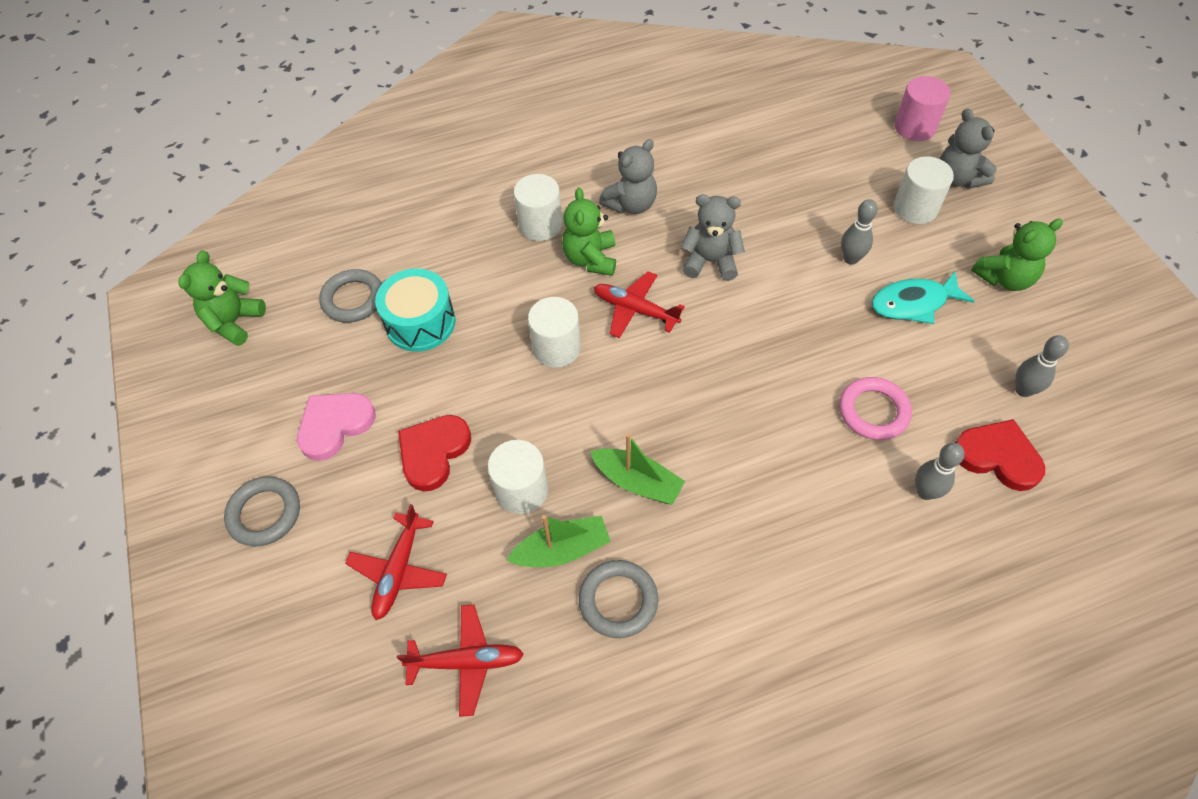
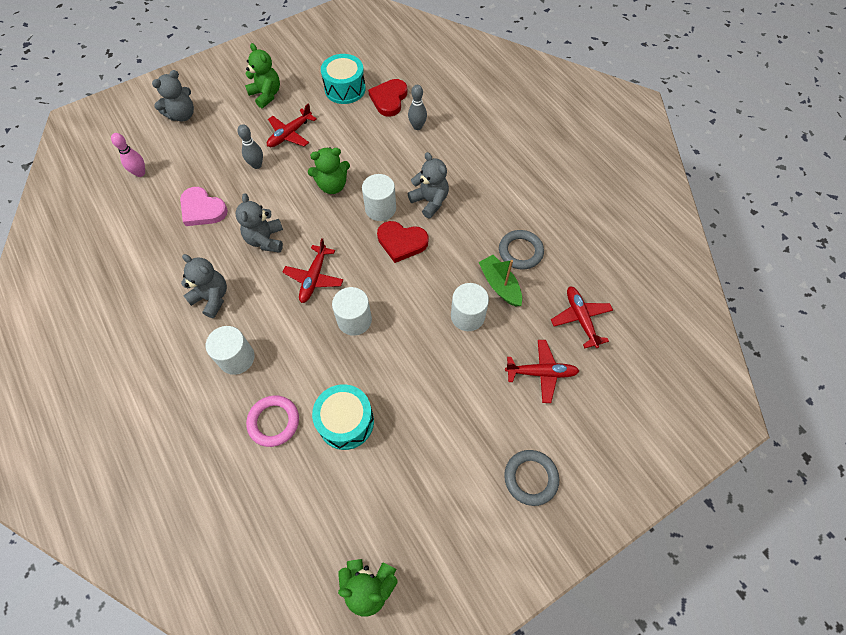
camera: 105 degrees left, 5 degrees up
pink heart [297,393,376,461] -> pink heart moved to [180,187,228,226]
grey ring [319,269,382,323] -> none
red heart [398,415,471,491] -> red heart moved to [377,221,429,263]
green teddy bear [562,187,616,276] -> green teddy bear moved to [308,147,350,194]
green boat [590,434,685,505] -> none
pink ring [839,377,912,440] -> pink ring moved to [246,395,299,447]
turquoise fish [871,271,975,324] -> red plane [267,103,316,147]
white cylinder [894,156,954,224] -> white cylinder moved to [362,174,396,221]
pink cylinder [895,76,951,141] -> none
grey bowling pin [1015,335,1069,397] -> turquoise drum [321,54,366,104]
none -> pink bowling pin [111,133,145,177]
none -> grey teddy bear [408,152,449,218]

